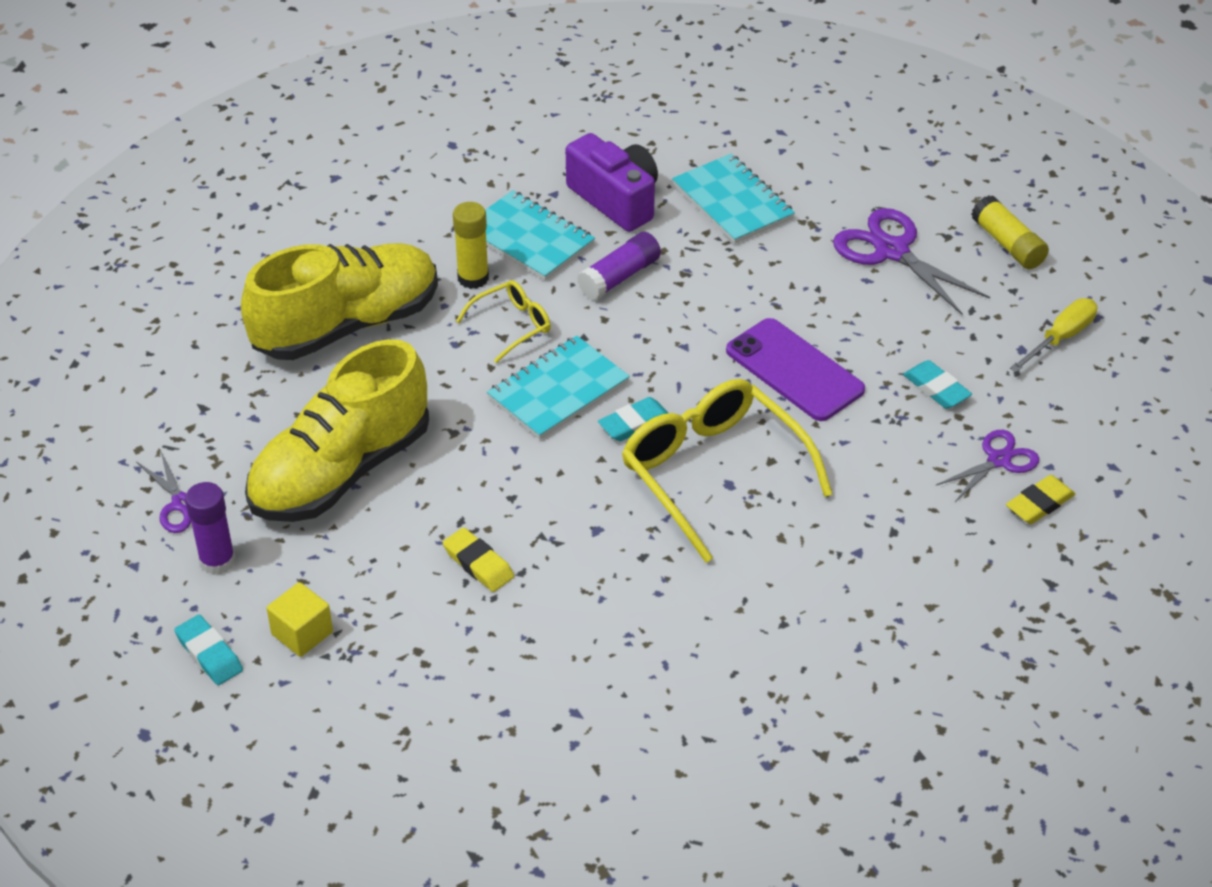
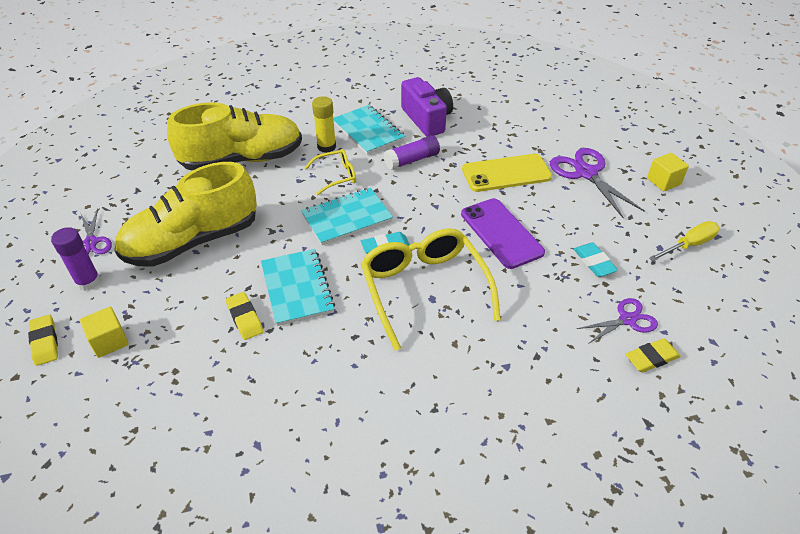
camera: 15 degrees right, 0 degrees up
turquoise eraser [174,615,243,685] -> yellow eraser [28,315,58,366]
turquoise notebook [672,154,795,244] -> turquoise notebook moved to [261,249,335,326]
yellow glue stick [971,195,1049,269] -> yellow cube [647,153,689,191]
none -> yellow phone [462,154,552,192]

